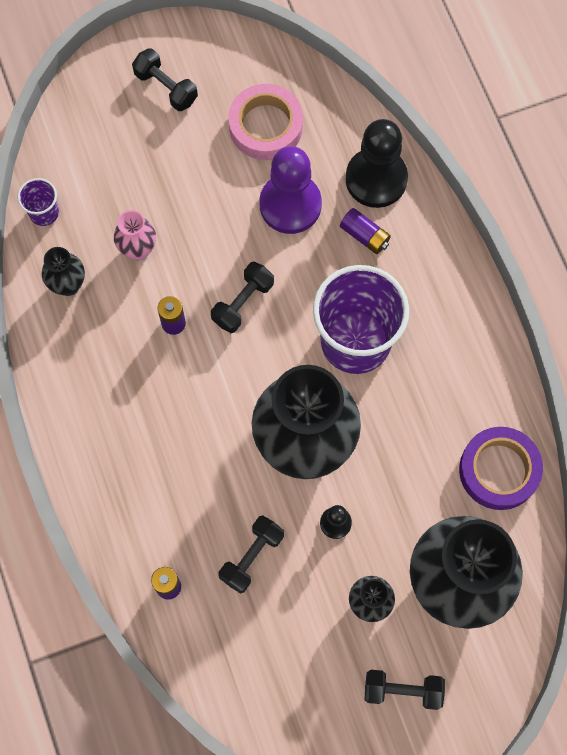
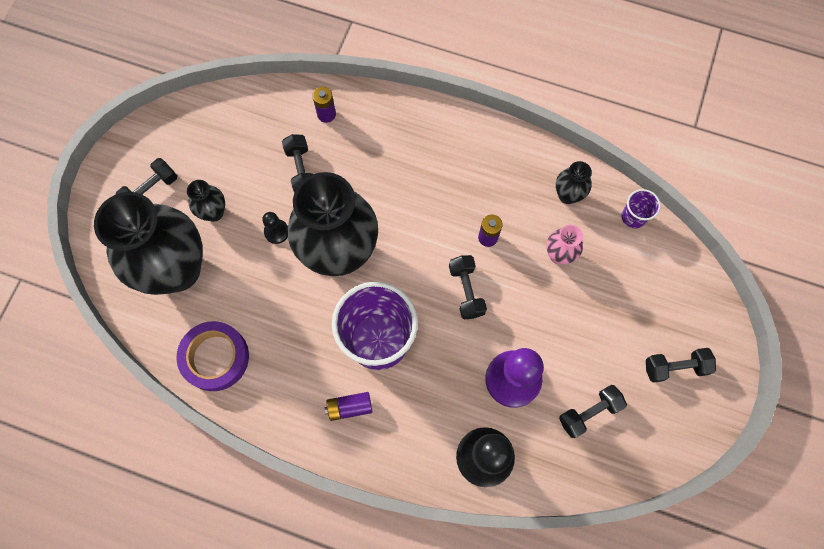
camera: 130 degrees right, 0 degrees up
pink tape [228,84,303,160] -> black dumbbell [559,385,627,438]
purple battery [340,208,391,254] -> purple battery moved to [325,392,372,421]

